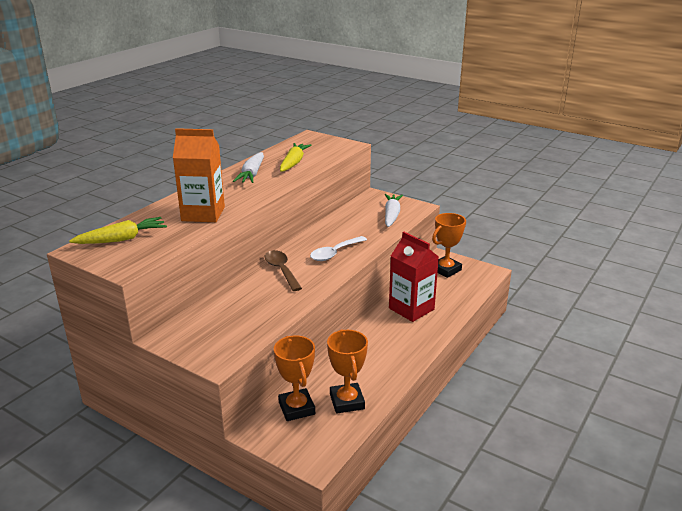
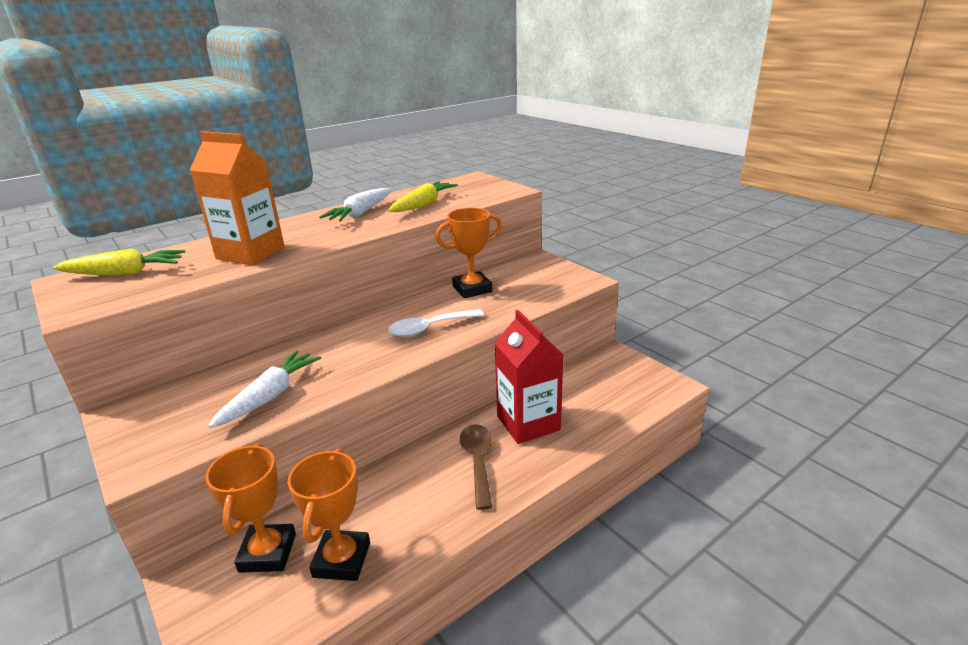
camera: 20 degrees right, 0 degrees up
brown spoon [264,250,302,291] -> brown spoon moved to [460,424,492,510]
white carrot [385,194,403,227] -> white carrot moved to [208,350,321,428]
orange trophy [432,213,466,278] -> orange trophy moved to [435,208,502,298]

